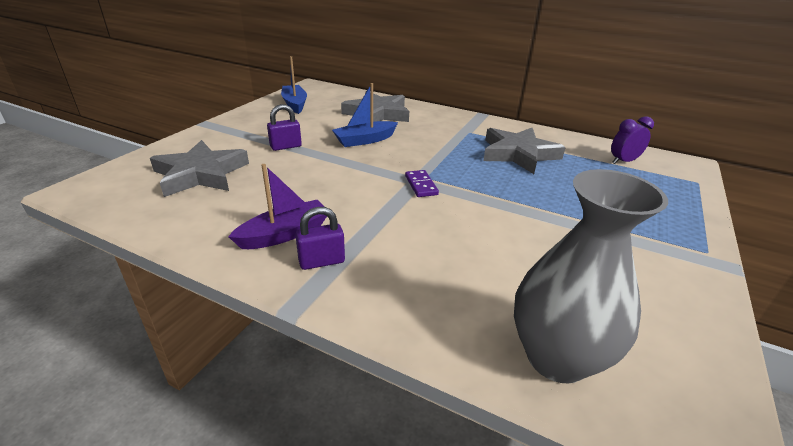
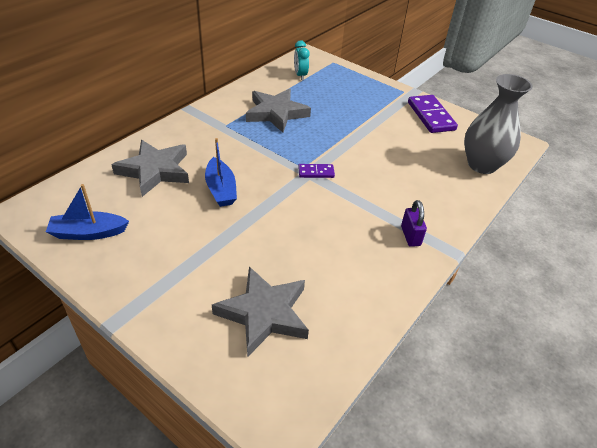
camera: 80 degrees left, 10 degrees up
purple boat [228,164,327,249] -> none
purple padlock [267,104,302,151] -> none
purple clock [611,116,654,164] -> turquoise clock [294,40,310,80]
none -> purple domino [408,95,458,133]

